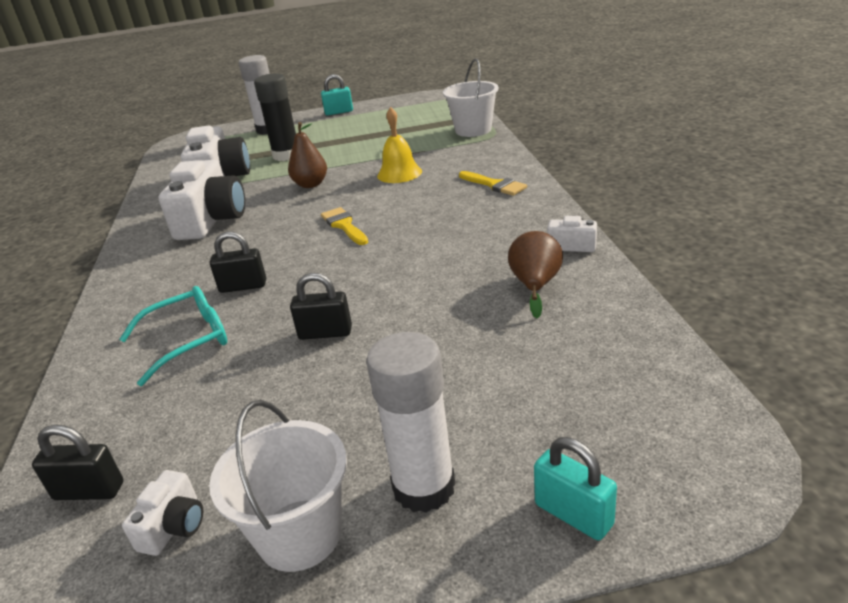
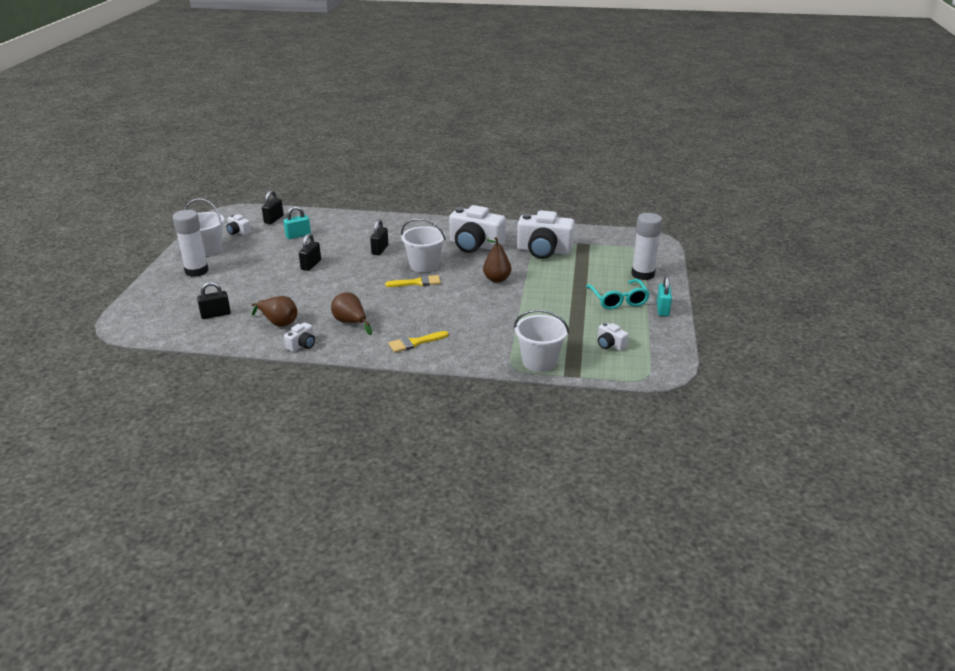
camera: 105 degrees right, 0 degrees up
turquoise glasses [119,286,228,386] -> turquoise glasses moved to [586,279,650,310]
black glue stick [254,73,296,161] -> none
yellow bell [377,107,422,183] -> none
turquoise padlock [534,437,617,541] -> turquoise padlock moved to [284,206,311,239]
none -> black padlock [197,282,231,319]
none -> brown pear [331,292,372,335]
none -> white bucket [401,218,446,273]
none -> white camera [598,322,629,351]

